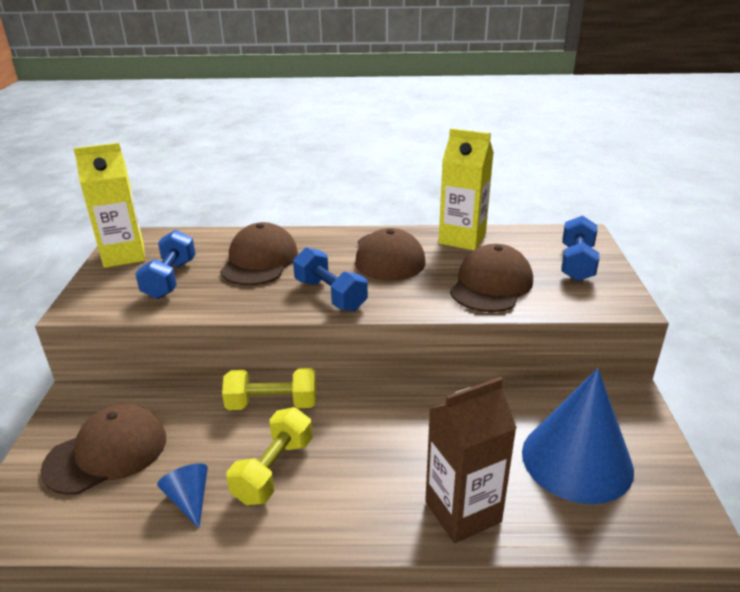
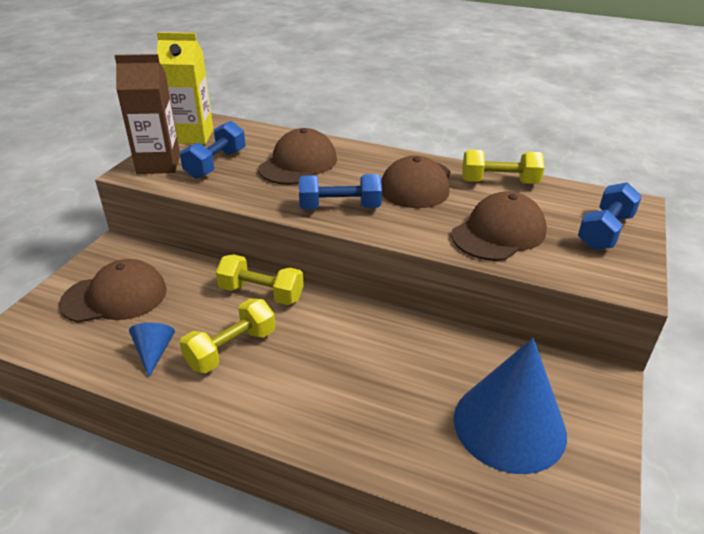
camera: 20 degrees right, 5 degrees up
blue dumbbell [293,247,368,311] -> blue dumbbell turned 75 degrees counterclockwise [299,174,382,209]
brown carton [425,377,517,543] -> brown carton moved to [115,54,180,174]
yellow carton [439,128,494,250] -> yellow dumbbell [462,150,544,184]

